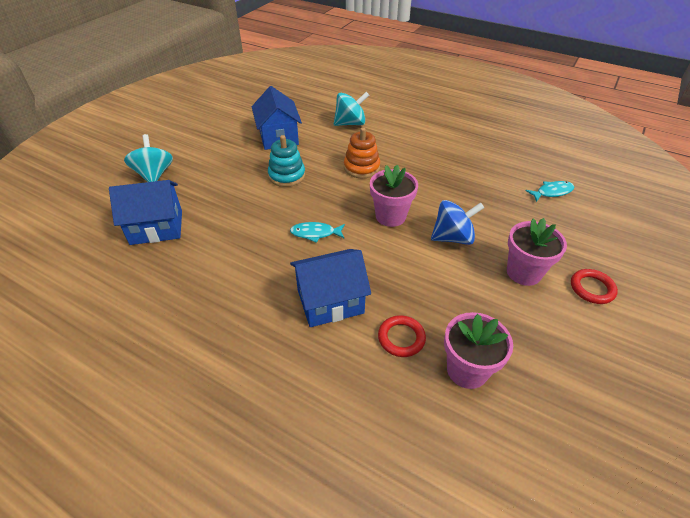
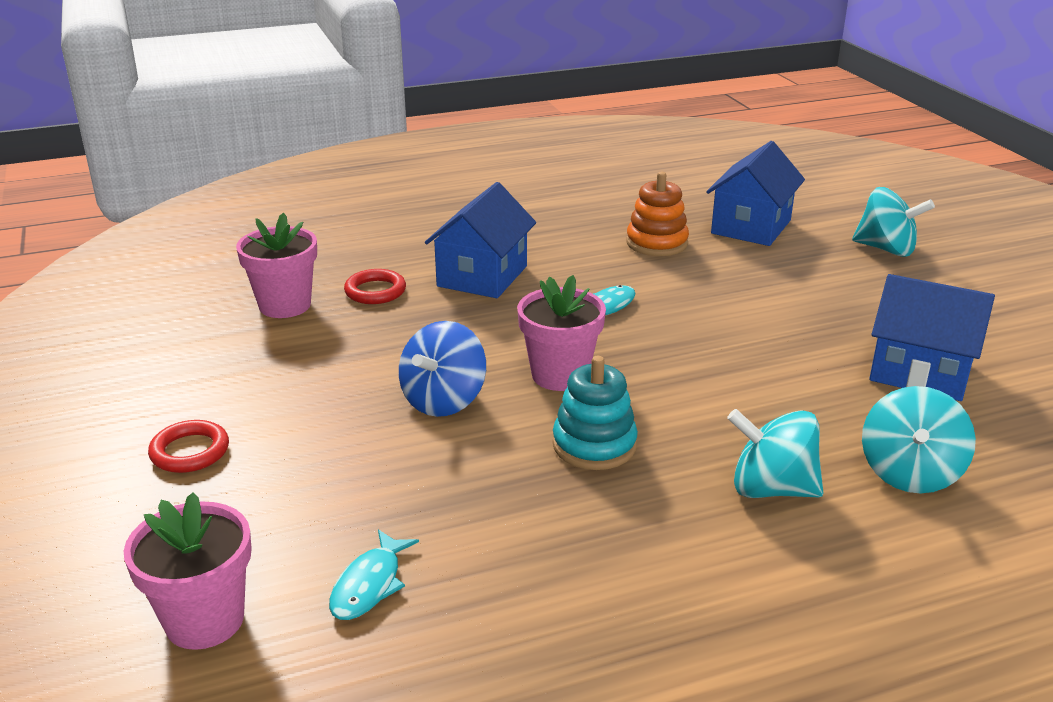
camera: 130 degrees right, 15 degrees down
turquoise stacking toy [268,135,305,187] -> turquoise stacking toy moved to [553,356,638,470]
orange stacking toy [344,127,380,178] -> orange stacking toy moved to [626,172,689,256]
pink flower pot [507,218,567,286] -> pink flower pot moved to [124,492,252,650]
none -> turquoise spinning top [727,409,824,498]

